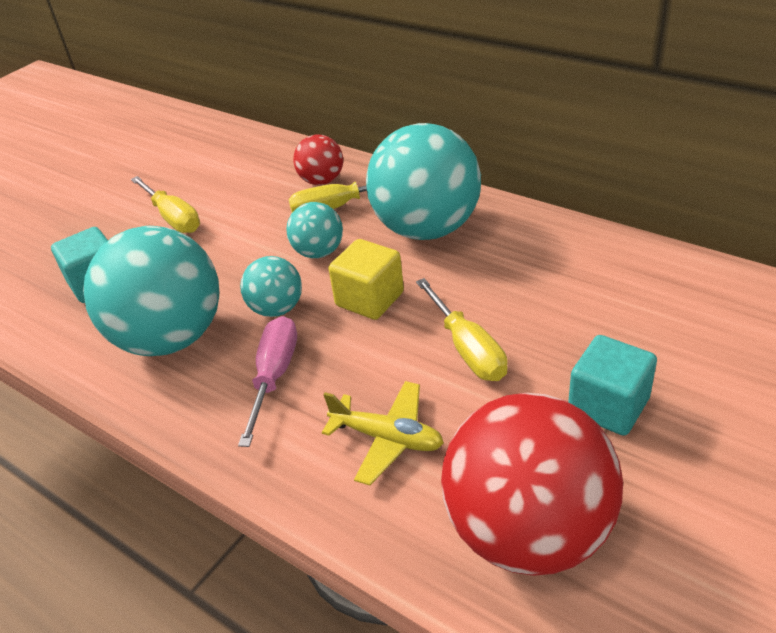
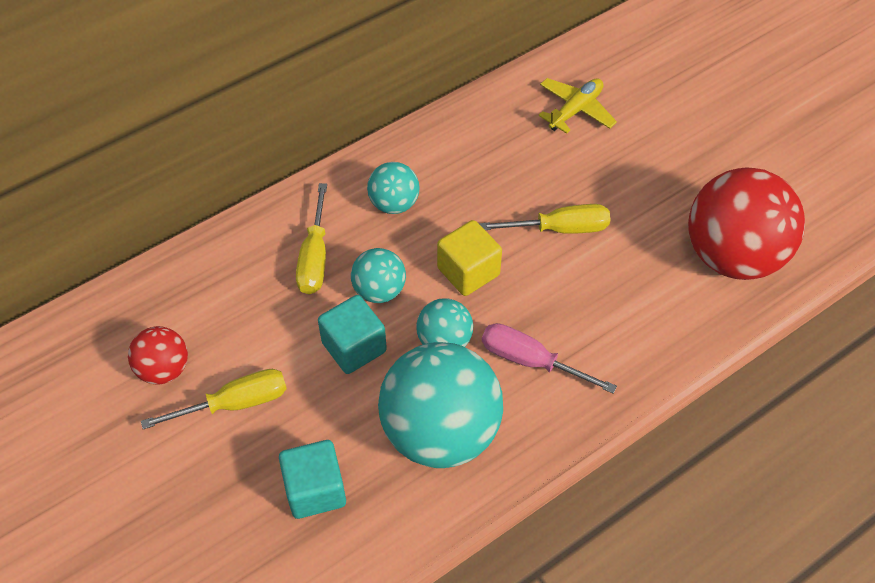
camera: 75 degrees left, 15 degrees up
red ball [293,134,343,185] -> red ball moved to [128,326,188,384]
yellow plane [322,381,444,485] -> yellow plane moved to [538,78,617,134]
turquoise ball [366,123,481,240] -> turquoise ball [367,162,420,214], size x0.49
turquoise cube [568,335,657,436] -> turquoise cube moved to [318,295,387,374]

